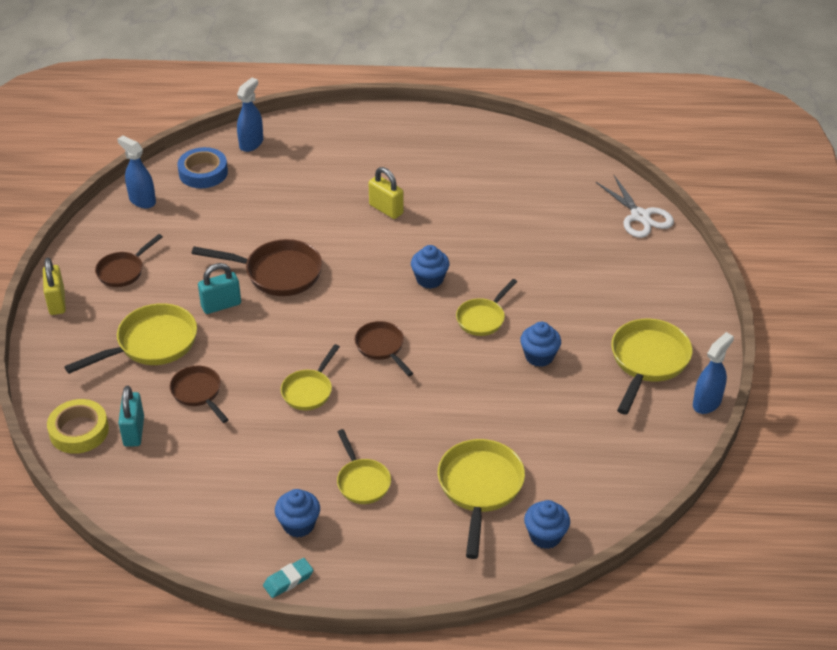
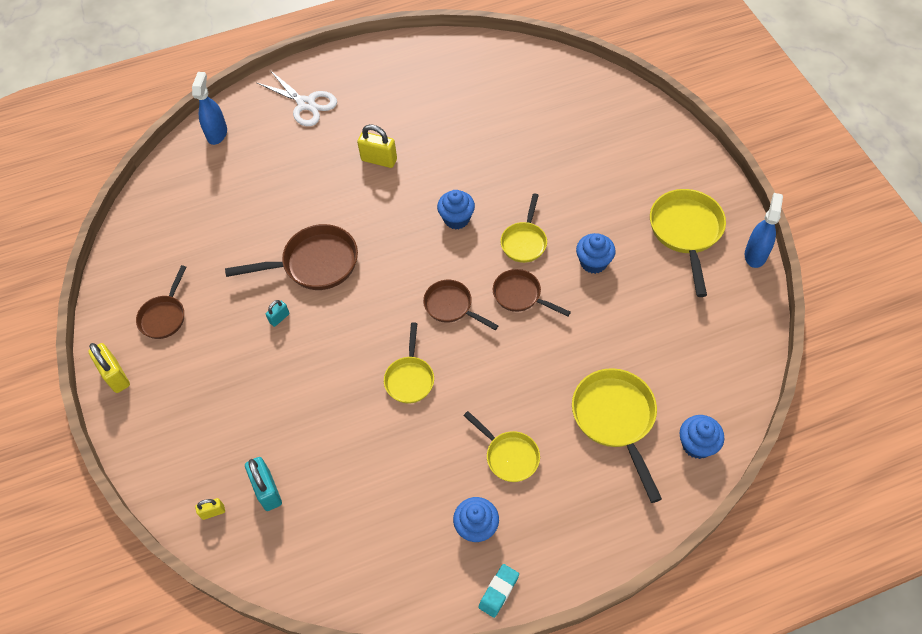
camera: 20 degrees left, 15 degrees up
yellow tape [47,399,109,454] -> yellow padlock [195,498,225,520]
yellow pan [64,303,197,374] -> none
blue spray bottle [117,136,156,208] -> none
brown pan [170,366,229,423] -> brown pan moved to [493,269,571,317]
blue tape [177,147,228,188] -> none
turquoise padlock [198,263,241,314] -> turquoise padlock [266,300,290,327], size x0.55
white scissors [596,175,674,238] -> white scissors moved to [256,70,337,126]

